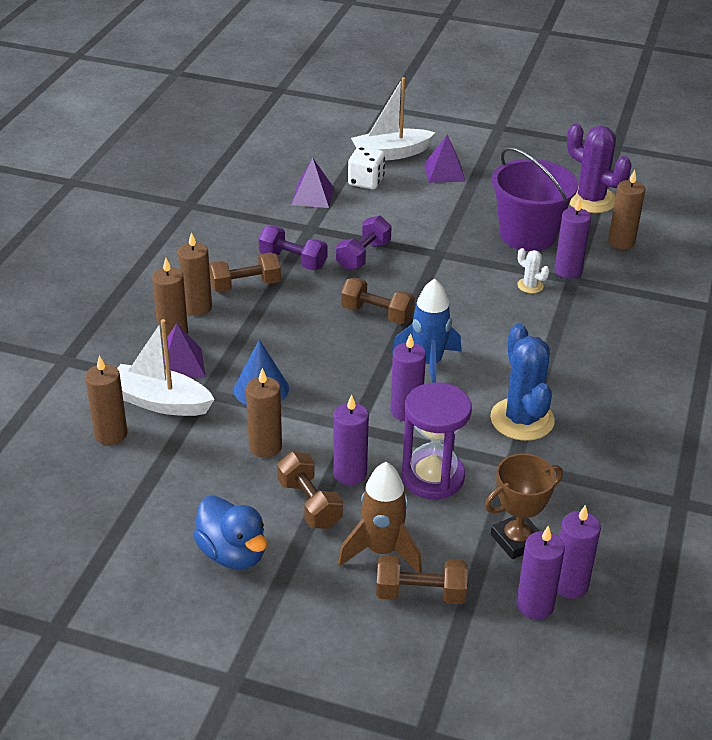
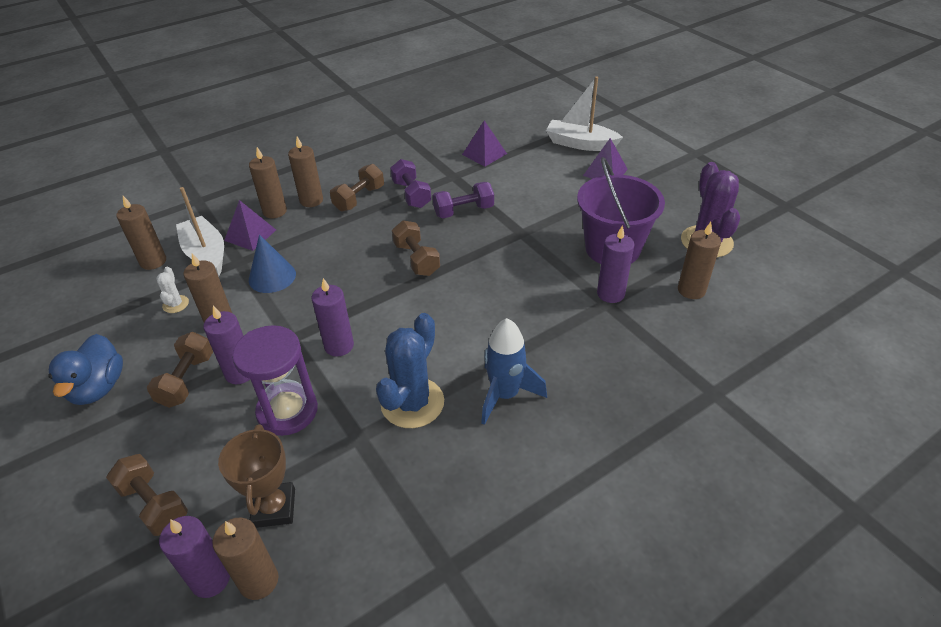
camera: 40 degrees right, 5 degrees up
brown dumbbell [209,252,281,292] -> brown dumbbell turned 75 degrees counterclockwise [330,164,384,212]
brown rocket [338,462,422,573] -> none
white dice [348,147,385,189] -> none
blue rocket [392,278,461,383] -> blue rocket moved to [481,318,547,425]
brown trophy [485,453,563,559] -> brown trophy turned 75 degrees clockwise [218,424,295,528]
white cactus [517,248,549,293] -> white cactus moved to [156,266,189,313]
purple candle [557,505,601,599] -> brown candle [212,517,279,600]

